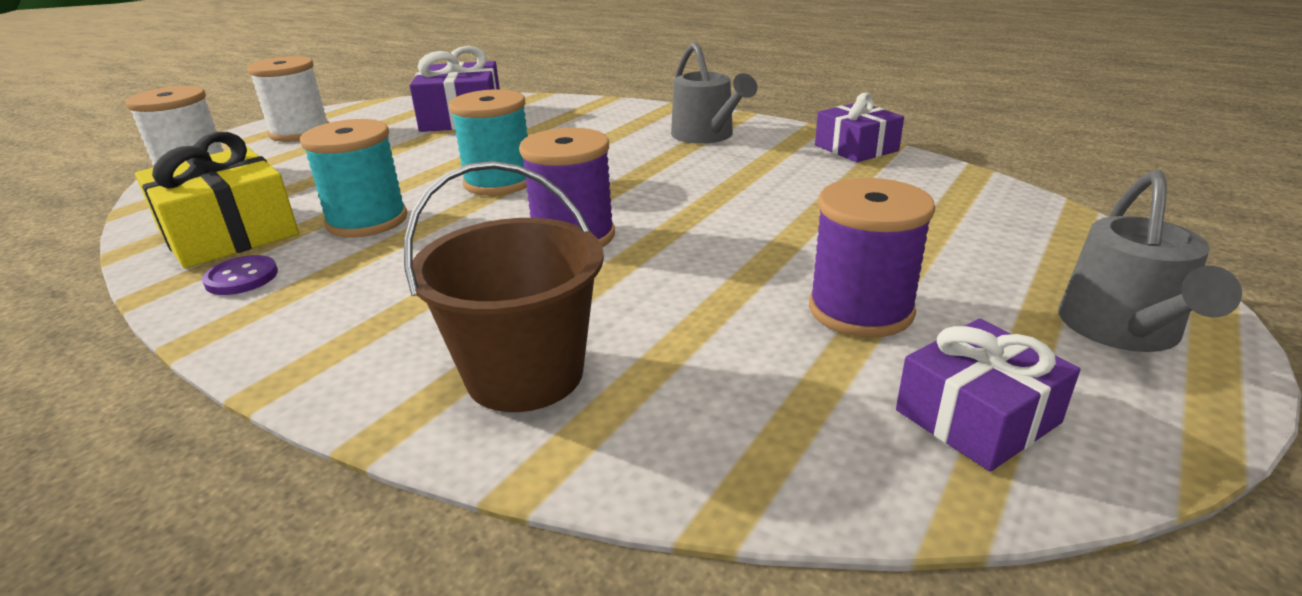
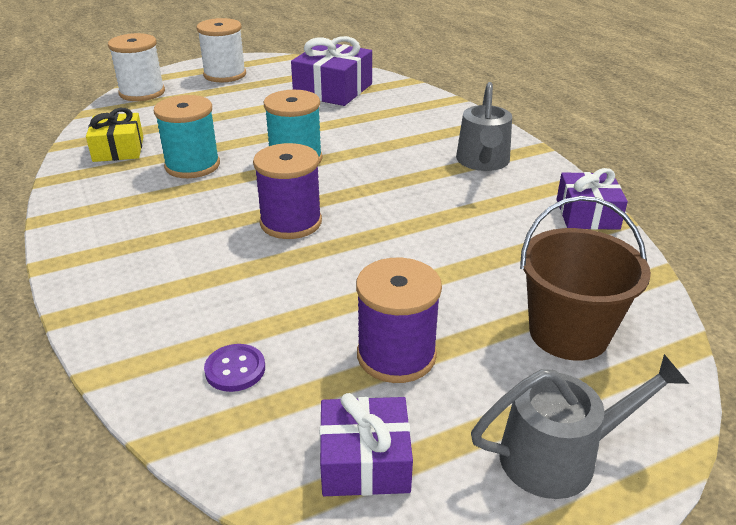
camera: 30 degrees right, 5 degrees up
yellow gift [135,132,299,268] -> yellow gift [86,108,143,162], size x0.66
purple button [202,255,278,295] -> purple button moved to [204,344,265,392]
brown bucket [404,161,604,412] -> brown bucket moved to [520,196,651,361]
grey watering can [1058,170,1242,352] -> grey watering can turned 150 degrees counterclockwise [471,354,689,499]

